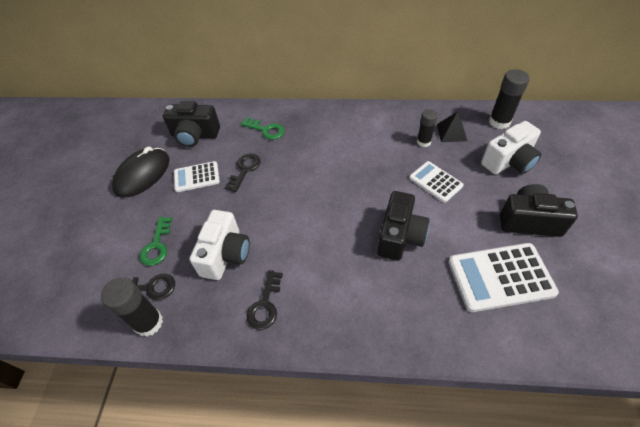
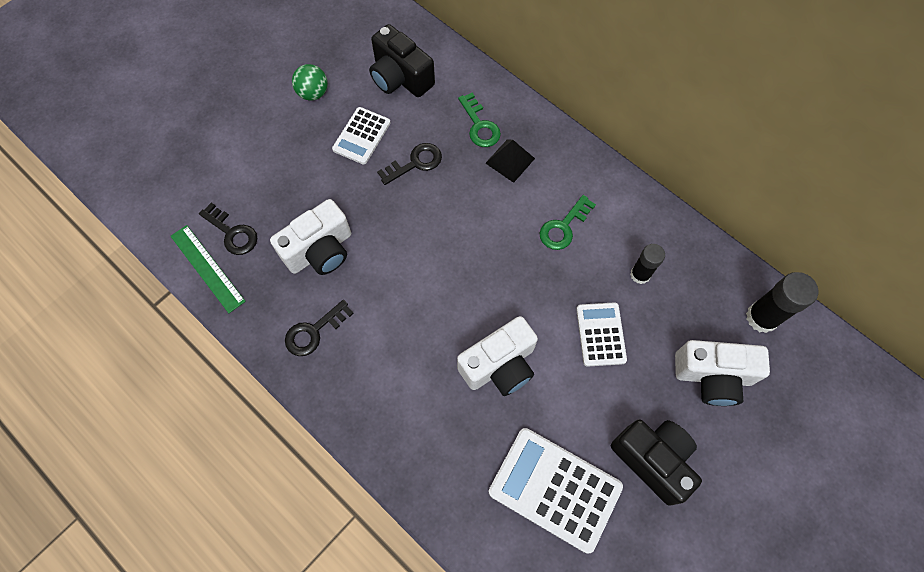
camera: 35 degrees right, 15 degrees up
black glue stick [101,277,163,337] -> green ruler [170,225,246,313]
black mouse [112,147,170,197] -> green ball [292,64,328,100]
green key [139,217,172,266] -> green key moved to [540,195,596,250]
white calculator [174,161,220,192] -> white calculator turned 90 degrees counterclockwise [332,107,390,165]
black camera [378,191,430,261] -> white camera [457,316,538,396]
black pyramid [437,111,467,142] -> black pyramid moved to [486,140,535,183]

